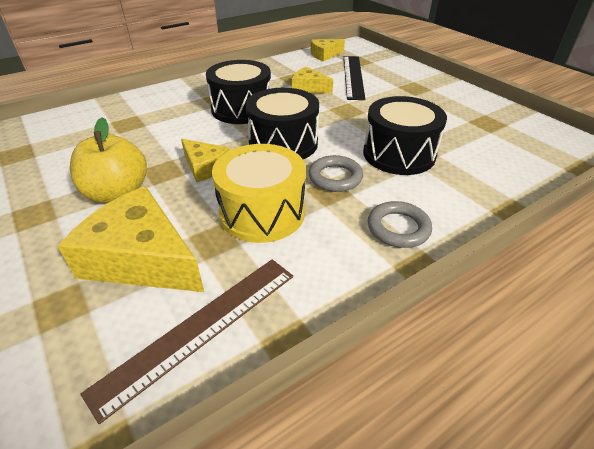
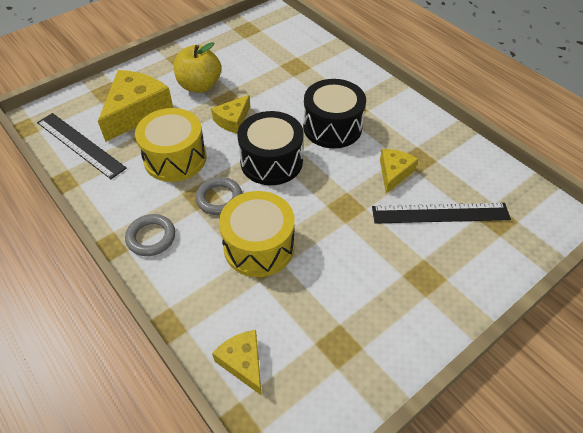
camera: 85 degrees right, 10 degrees up
brown ruler [80,259,293,424] -> black ruler [37,113,127,179]
yellow cheese [310,39,345,61] -> yellow cheese moved to [212,330,262,396]
black drum [363,96,447,175] -> yellow drum [219,191,295,277]

